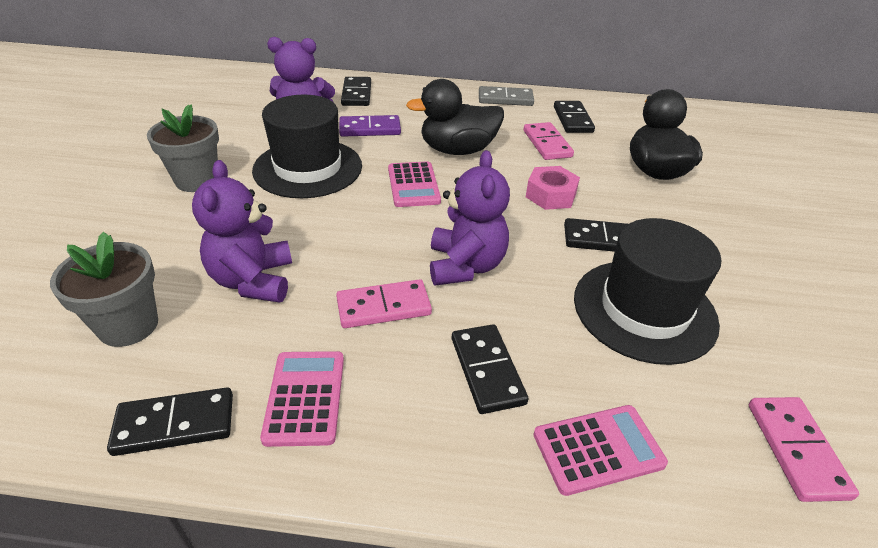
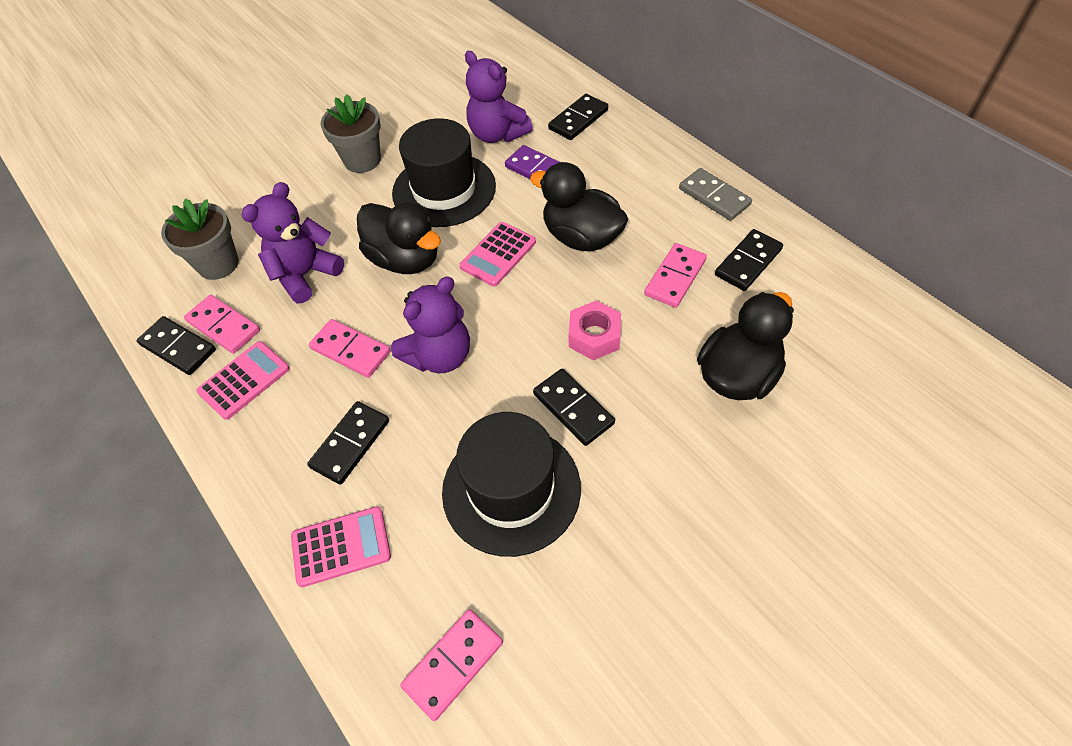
camera: 50 degrees right, 15 degrees up
pink calculator [533,405,668,496] -> pink calculator turned 45 degrees counterclockwise [291,506,391,587]
none -> pink domino [184,295,260,354]
none -> black duck [357,203,441,274]

